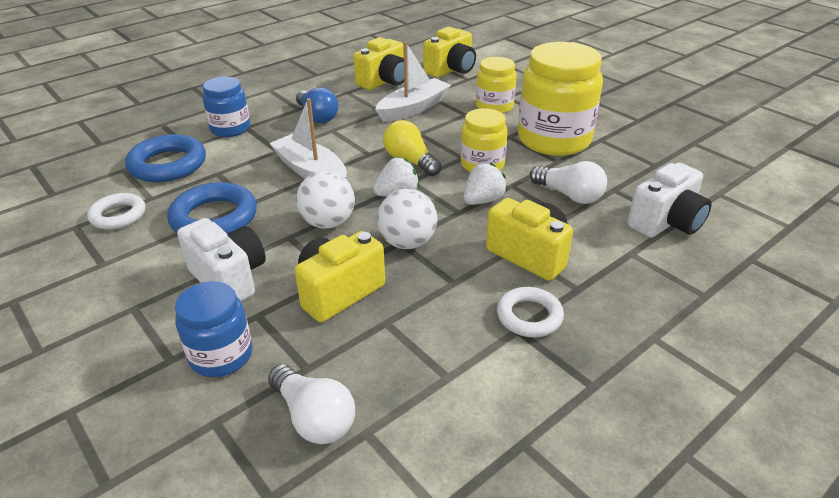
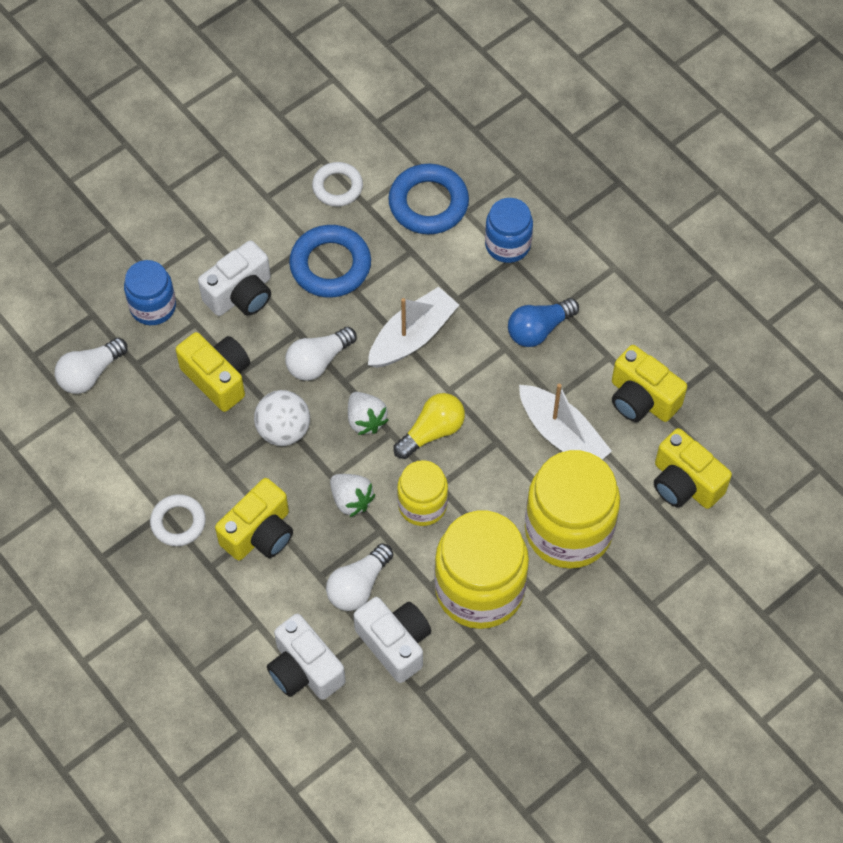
camera: 90 degrees right, 25 degrees up
white ball [296,170,355,229] -> white light bulb [285,327,356,381]
yellow jar [476,57,517,113] -> yellow jar [525,450,620,569], size x1.78
none -> white camera [354,597,431,683]

